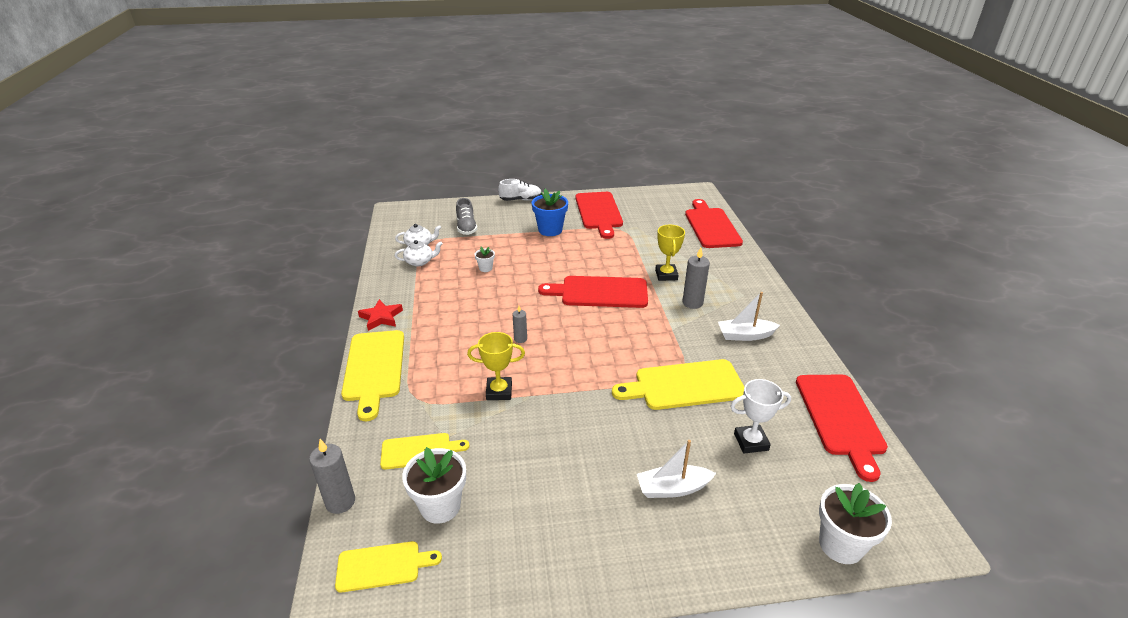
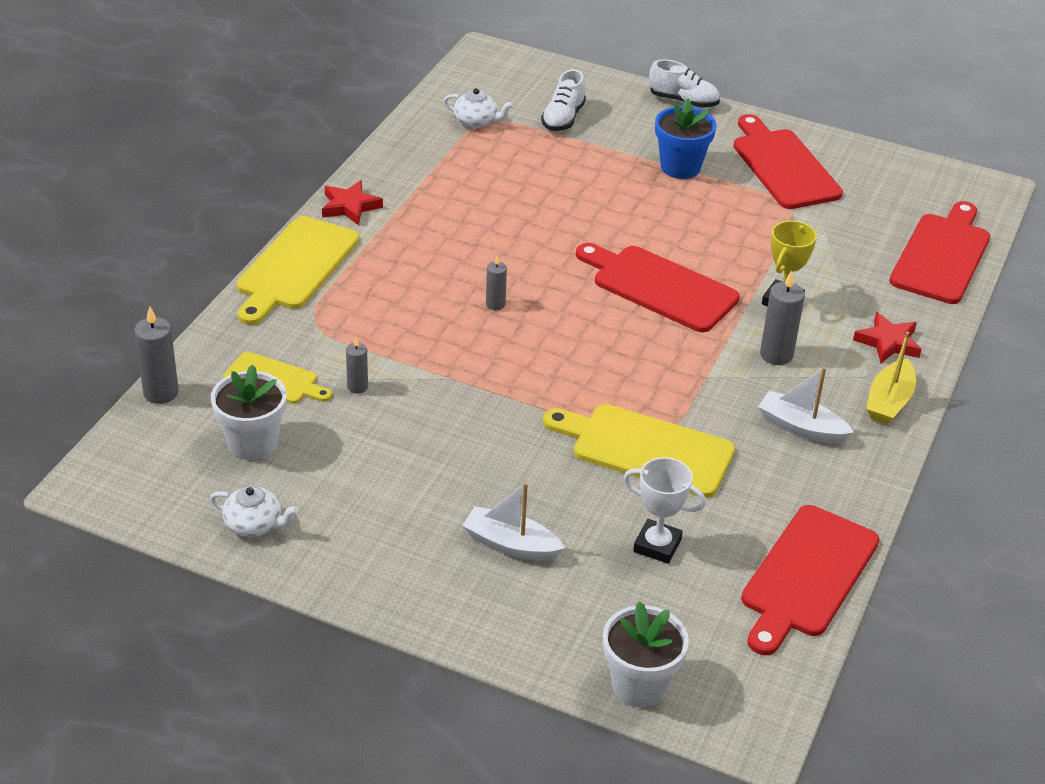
camera: 30 degrees right, 5 degrees up
yellow cutting board [335,541,442,593] -> none
white teapot [395,240,443,266] -> white teapot moved to [210,486,298,537]
grey shoe [456,198,477,235] -> white shoe [541,69,586,131]
yellow trophy [467,332,525,400] -> none
white flower pot [475,247,495,272] -> none
red cutting board [575,192,623,239] -> red cutting board turned 135 degrees clockwise [733,114,843,209]
none -> grey candle [346,337,368,394]
none -> red star [853,312,921,363]
none -> yellow boat [866,331,916,425]

